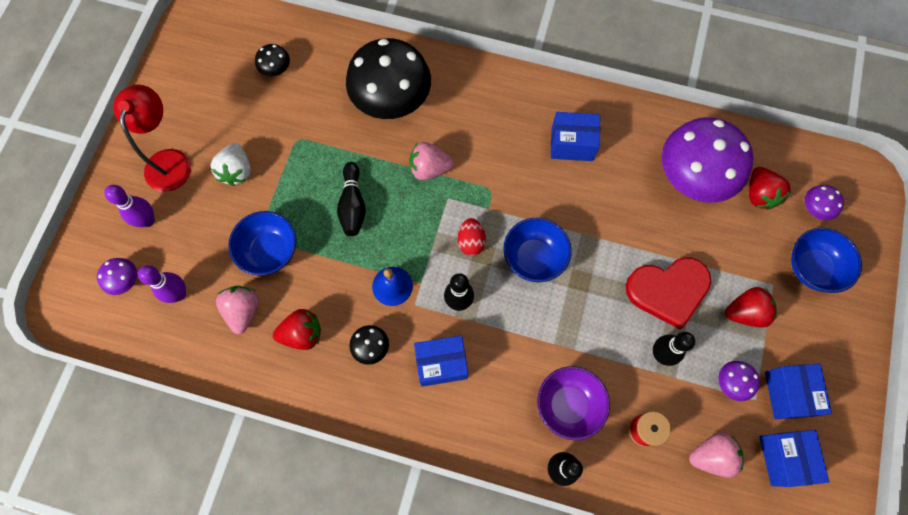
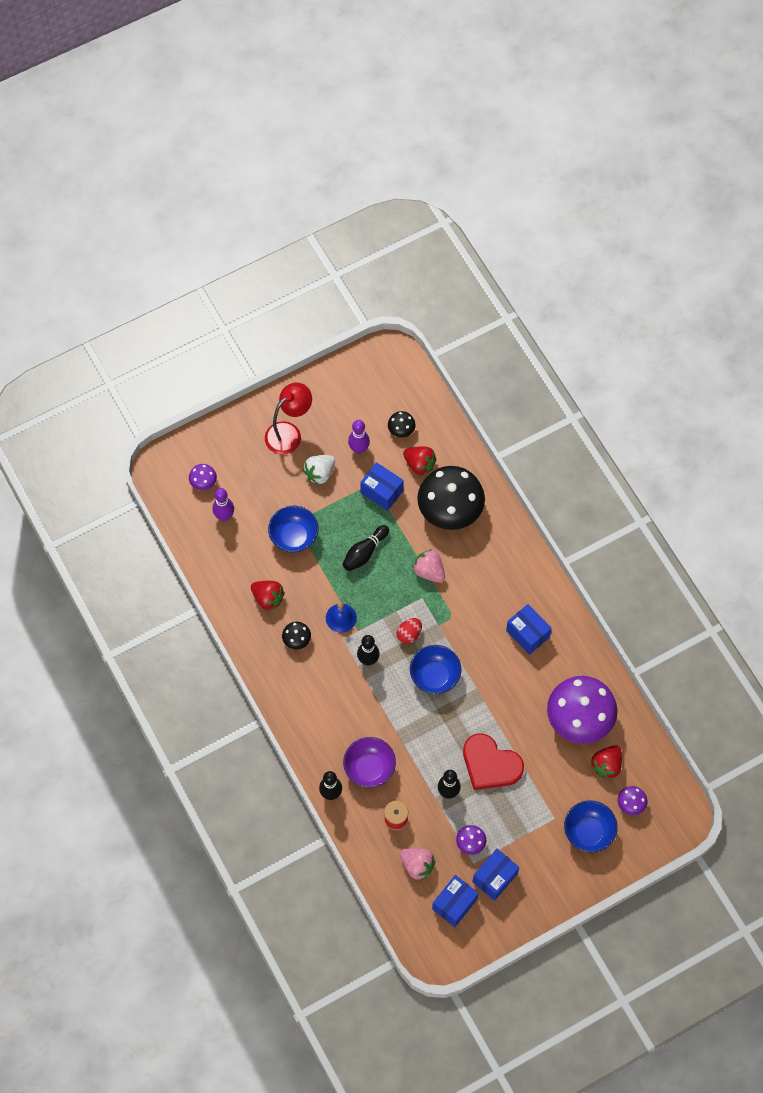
camera: 45 degrees right, 5 degrees down
purple bowling pin [104,185,155,227] -> purple bowling pin moved to [348,420,370,454]
pink strawberry [216,286,259,334] -> none
blue box [414,336,468,387] -> blue box moved to [360,462,404,511]
red strawberry [725,287,777,327] -> red strawberry moved to [403,446,437,476]

